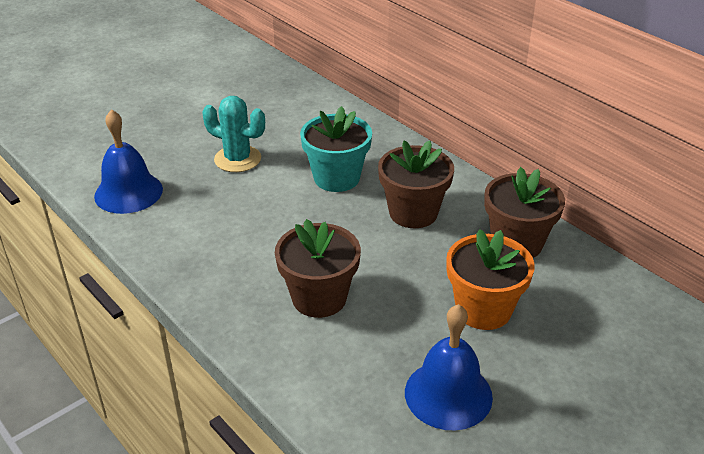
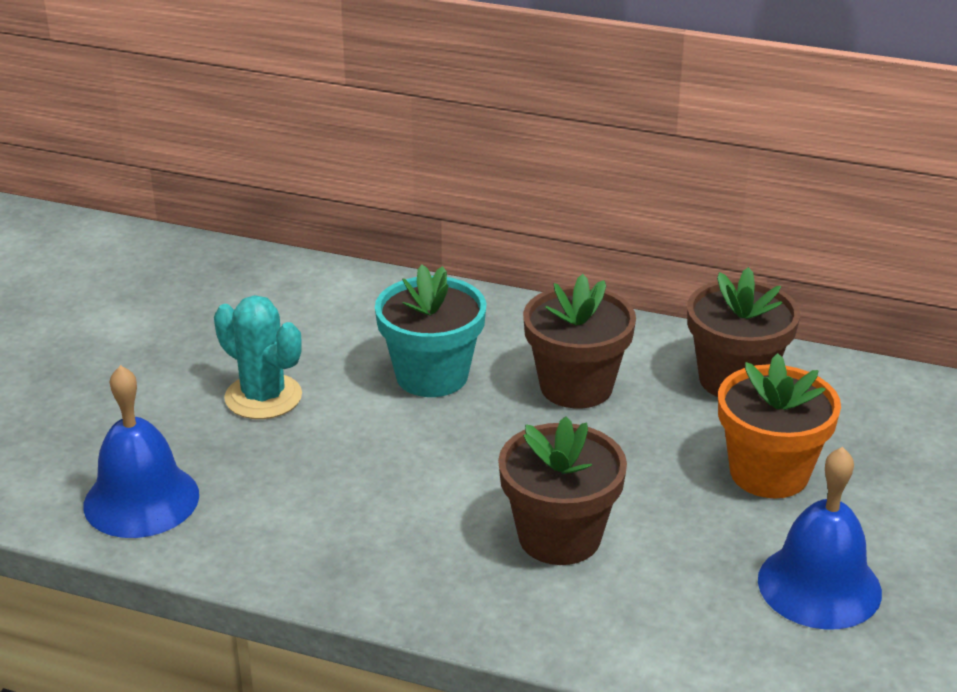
camera: 30 degrees left, 5 degrees down
turquoise cactus [202,96,265,172] -> turquoise cactus turned 45 degrees clockwise [214,295,302,419]

